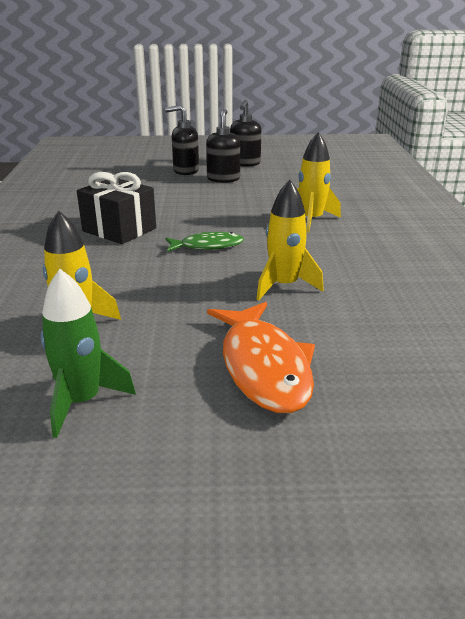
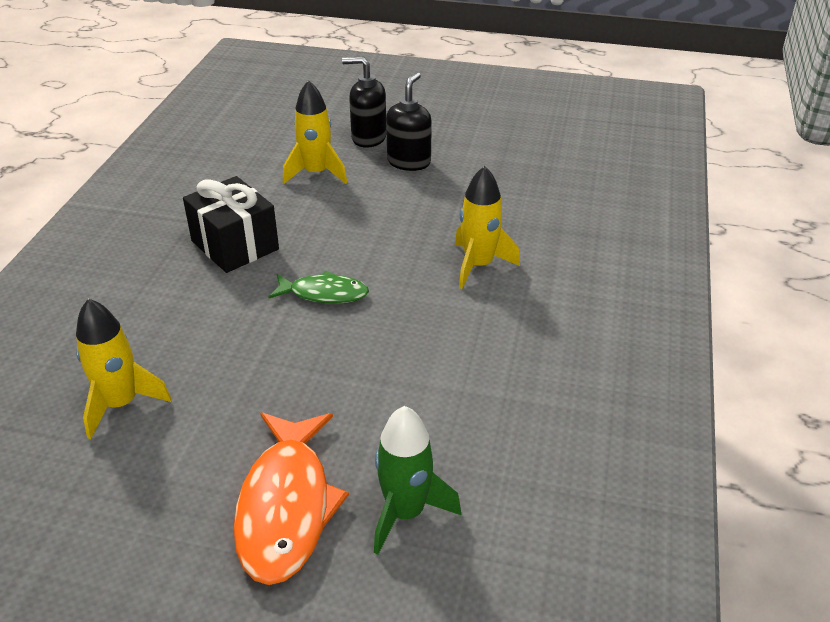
camera: 15 degrees right, 10 degrees up
green rocket [40,269,136,438] -> green rocket moved to [374,406,461,555]
black soap dispenser [230,100,261,167] -> none
yellow rocket [257,180,324,300] -> yellow rocket moved to [283,80,347,184]

